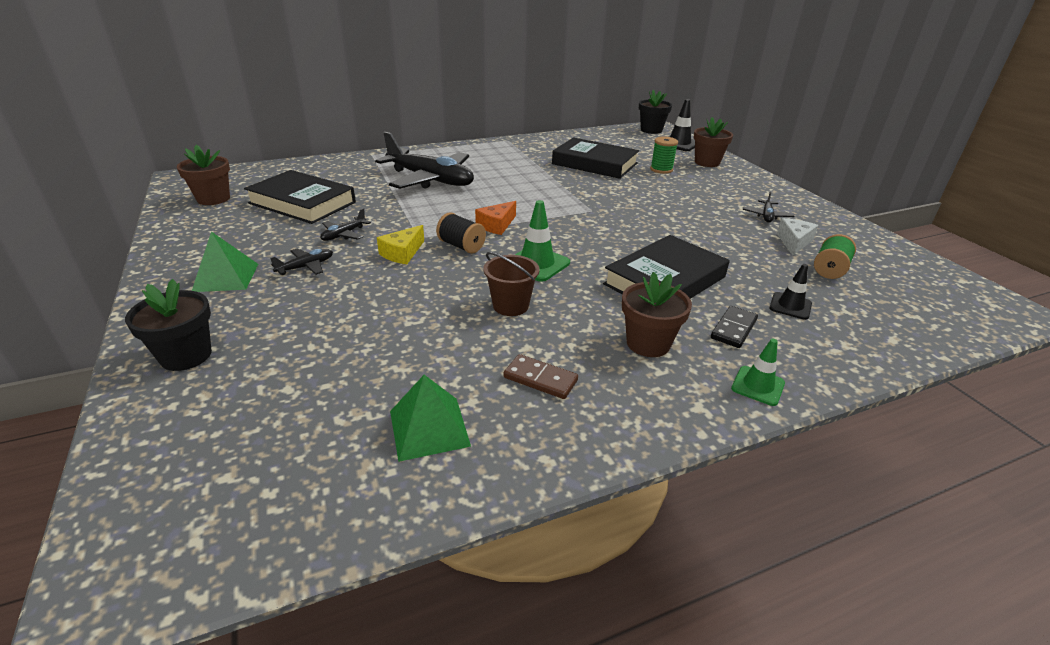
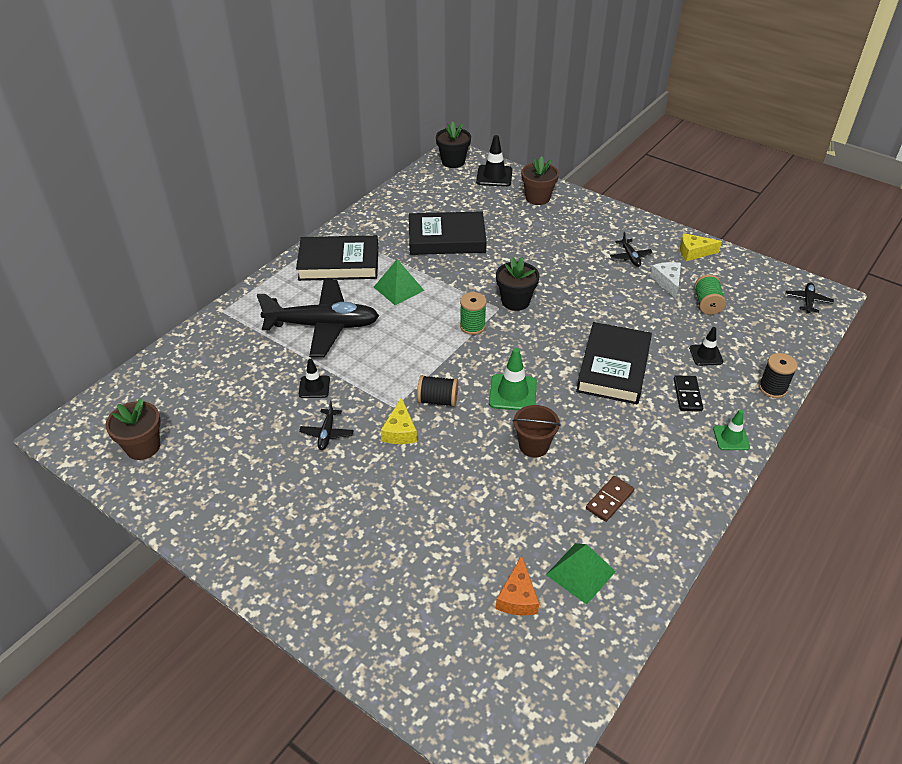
camera: 30 degrees left, 10 degrees up
black flower pot [125,279,212,371] -> black flower pot moved to [496,257,539,311]
green pyramid [192,231,258,292] -> green pyramid moved to [374,259,424,305]
black book [244,170,356,224] -> black book moved to [296,235,378,281]
black plane [270,249,333,275] -> black plane moved to [786,282,834,313]
orange cheese [475,201,516,235] -> orange cheese moved to [496,556,539,615]
brown domino [504,354,578,399] -> brown domino turned 45 degrees counterclockwise [586,476,634,522]
brown flower pot [622,272,692,357] -> none
green spool [650,136,678,174] -> green spool moved to [460,292,487,335]
none -> black traffic cone [299,359,330,398]
none -> yellow cheese [680,233,722,261]
none -> black spool [759,353,798,398]

